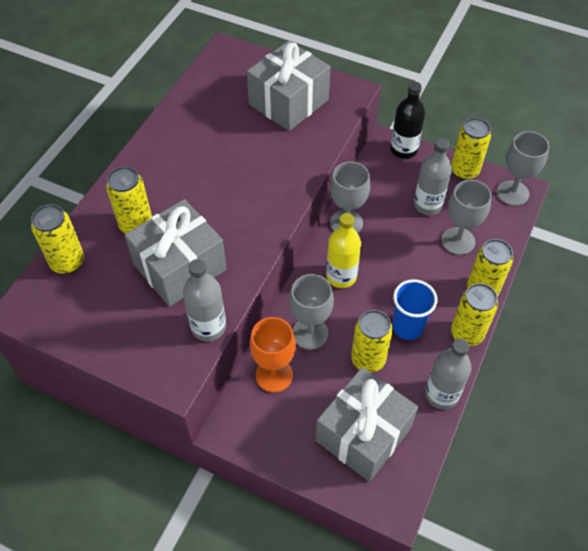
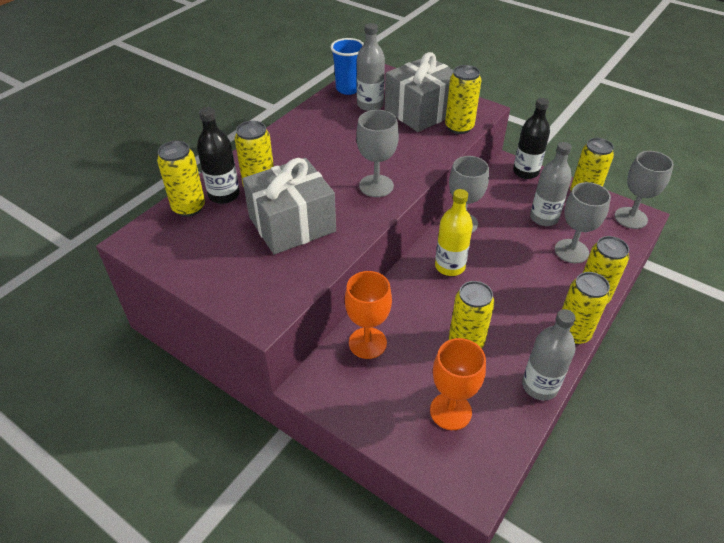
camera: 10 degrees right, 10 degrees down
grey bottle [183,259,226,341] -> grey bottle moved to [357,23,385,111]
grey goblet [289,274,334,350] -> grey goblet moved to [356,110,399,197]
grey gift [316,367,418,482] -> orange goblet [430,338,486,430]
blue cup [392,279,437,340] -> blue cup moved to [330,38,364,95]
none -> black bottle [197,107,240,204]
none -> yellow can [445,65,481,134]

